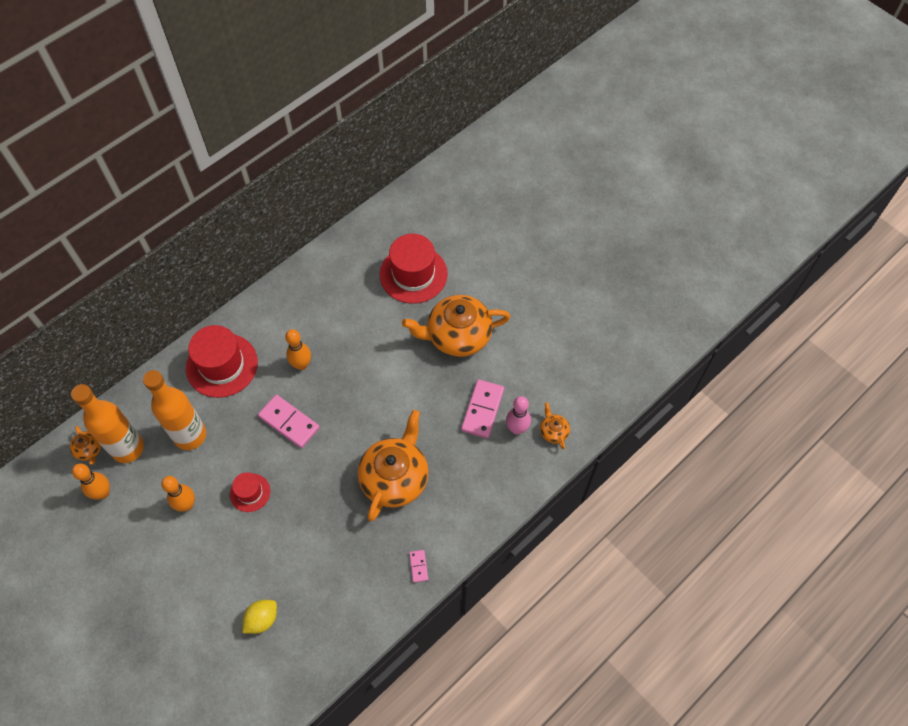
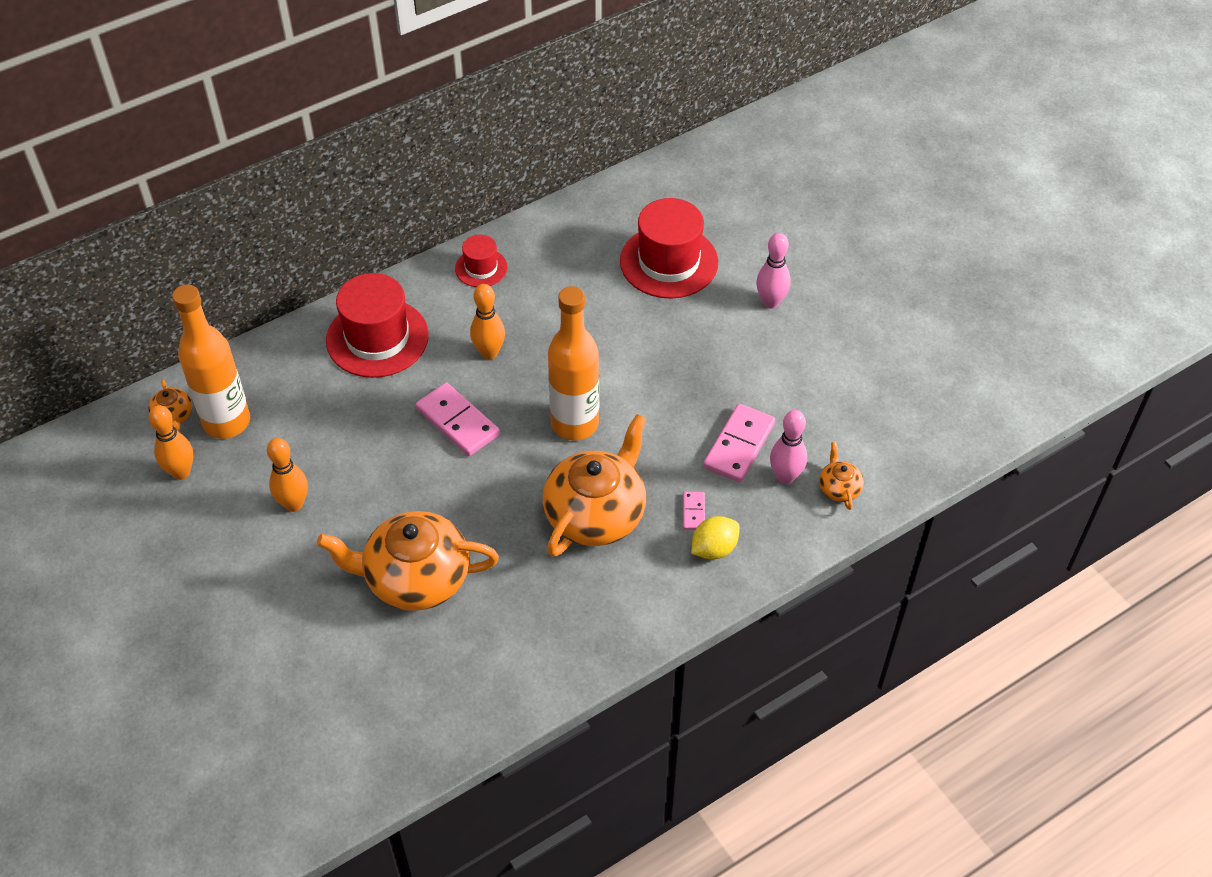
camera: 10 degrees right, 10 degrees down
orange bottle [143,370,206,450] -> orange bottle moved to [548,286,599,441]
red hat [230,472,270,512] -> red hat moved to [455,235,508,287]
yellow lemon [243,600,277,634] -> yellow lemon moved to [691,516,740,560]
orange teapot [402,295,510,357] -> orange teapot moved to [317,511,499,611]
pink domino [409,550,428,583] -> pink domino moved to [683,492,705,530]
none -> pink bowling pin [756,233,791,309]

